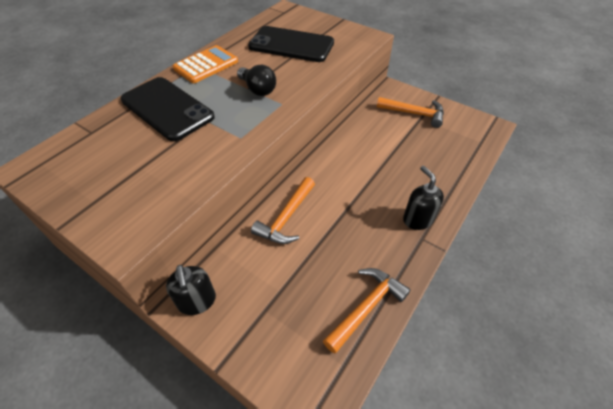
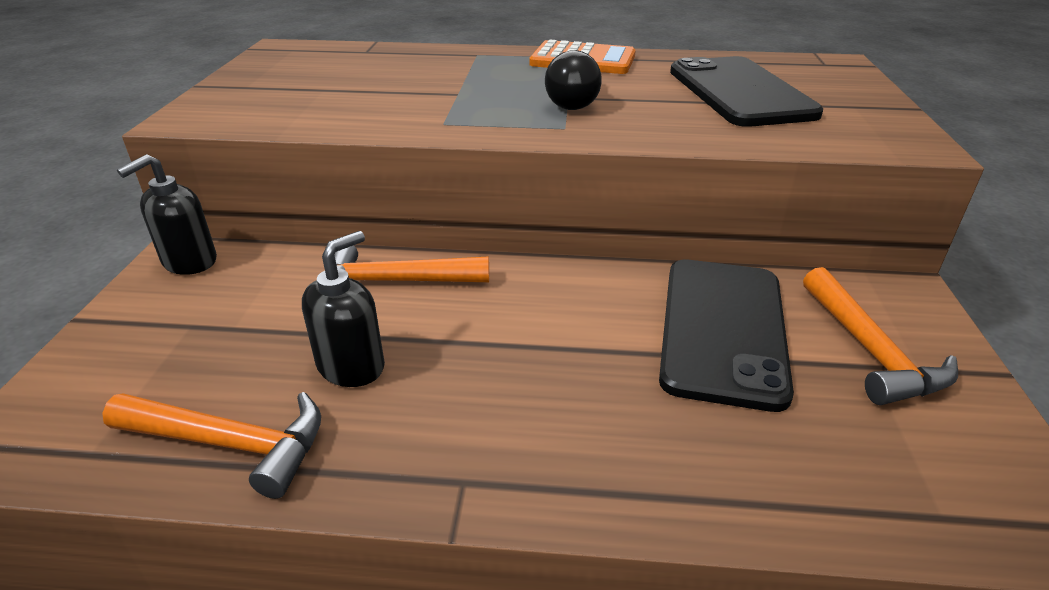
camera: 60 degrees right, 15 degrees down
black phone [121,77,215,141] -> black phone moved to [659,259,794,412]
black soap dispenser [403,166,444,230] -> black soap dispenser moved to [302,231,385,387]

